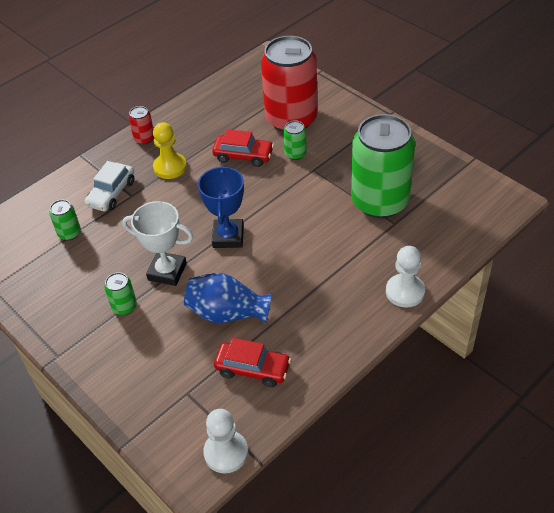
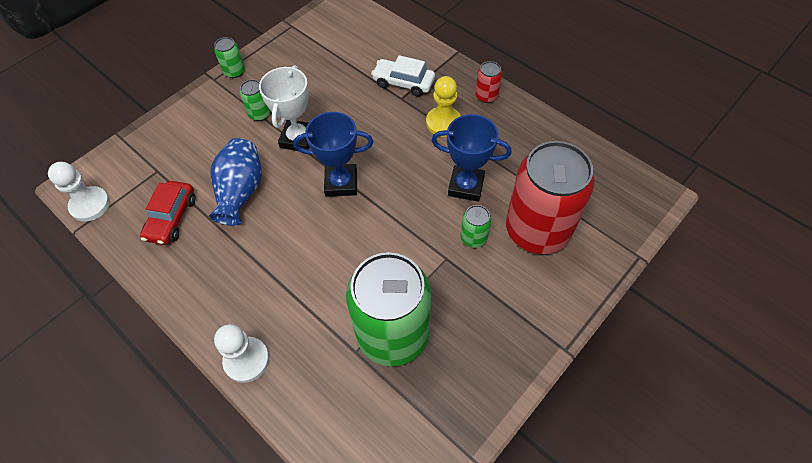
camera: 85 degrees right, 10 degrees up
green can [49,200,81,240] -> green can moved to [214,37,245,78]
red car [212,129,274,167] -> blue trophy [431,114,512,202]

